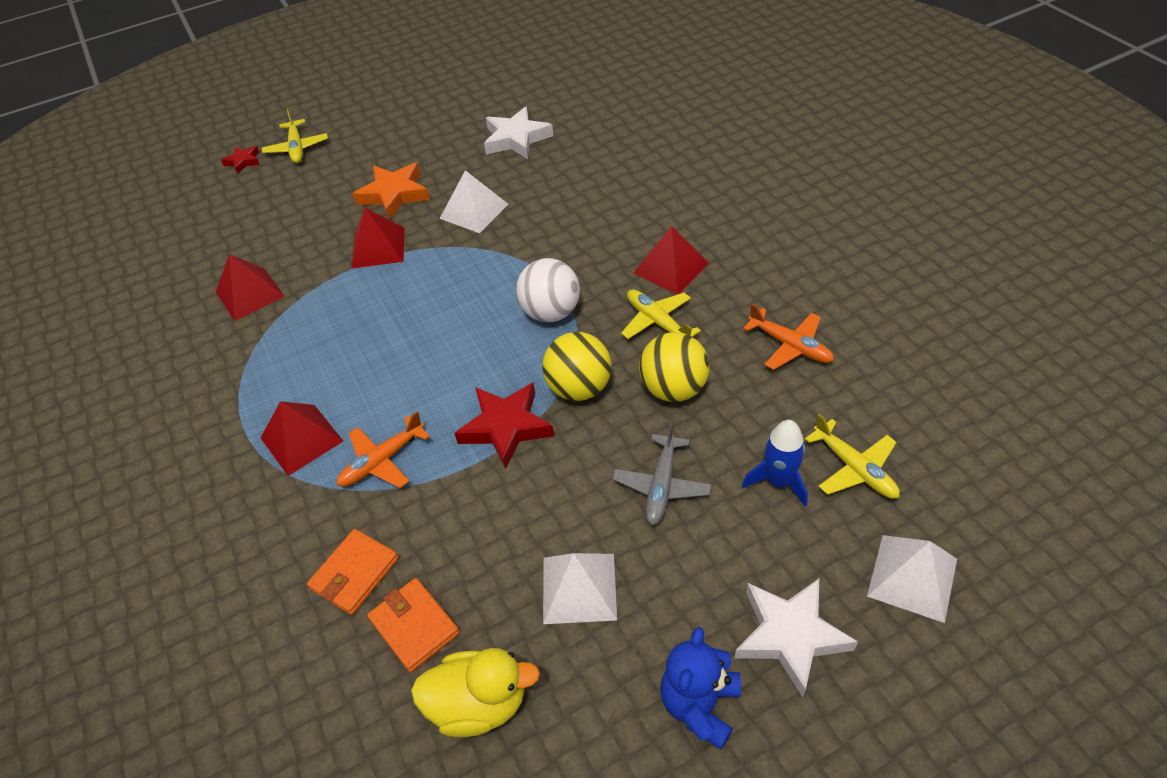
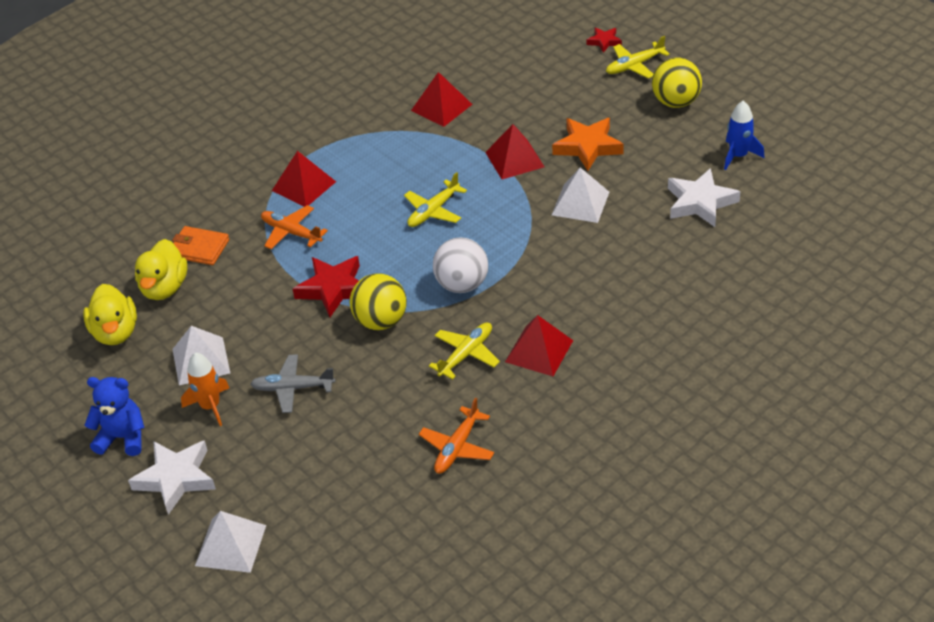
camera: 75 degrees right, 5 degrees down
orange wallet [367,578,460,672] -> yellow duck [135,239,187,300]
yellow ball [639,332,710,402] -> yellow ball moved to [652,58,702,108]
blue rocket [742,420,808,506] -> blue rocket moved to [724,101,764,170]
yellow plane [805,414,900,499] -> yellow plane moved to [404,172,467,227]
none -> orange rocket [181,352,229,426]

